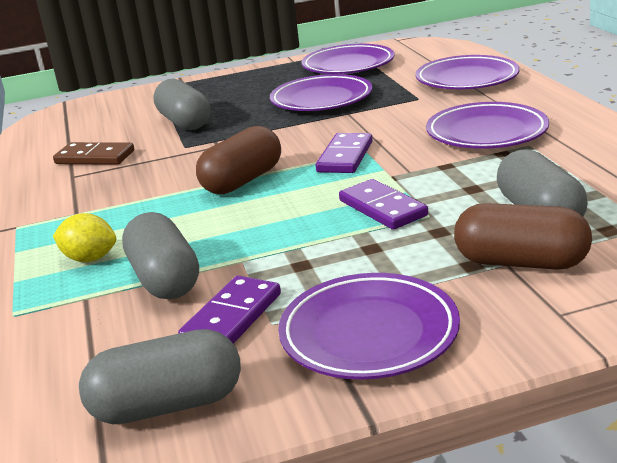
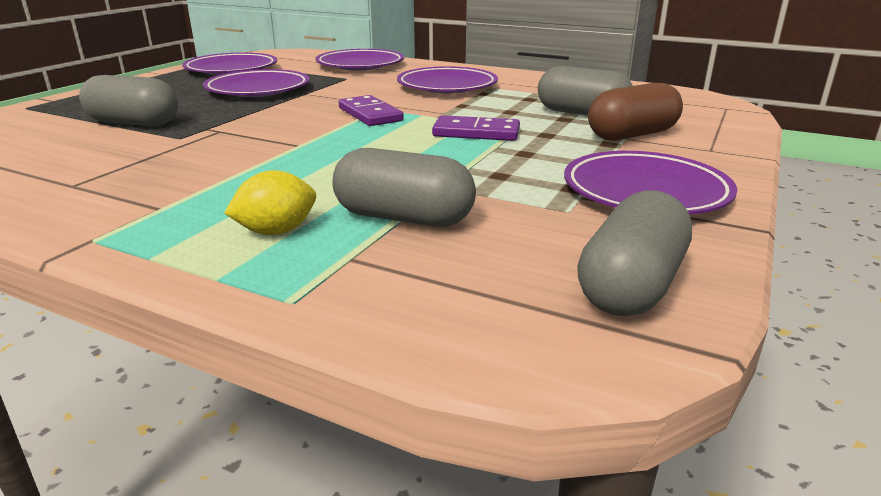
camera: 50 degrees left, 0 degrees up
brown domino [53,142,134,165] -> none
purple domino [178,275,281,344] -> none
brown capsule [196,126,281,194] -> none

